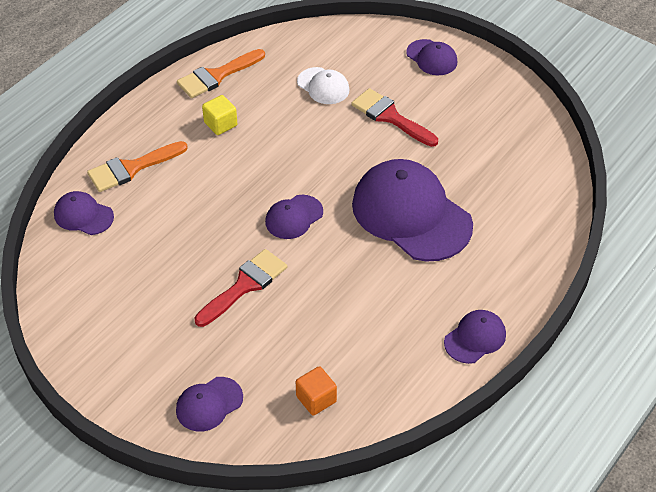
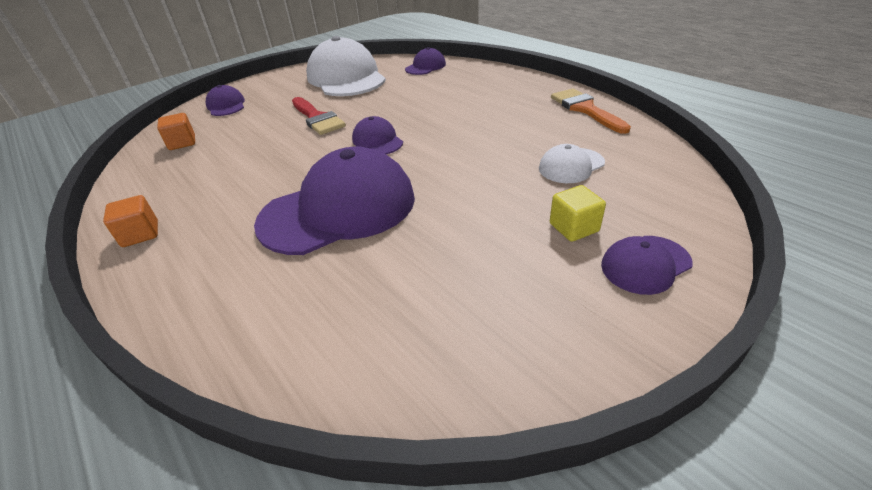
camera: 105 degrees right, 10 degrees down
orange brush [87,141,188,192] -> none
yellow cube [202,95,237,135] -> yellow cube moved to [550,185,606,242]
red brush [351,88,438,147] -> none
purple cap [444,310,506,364] -> orange cube [103,195,158,247]
none -> white cap [306,36,386,96]

